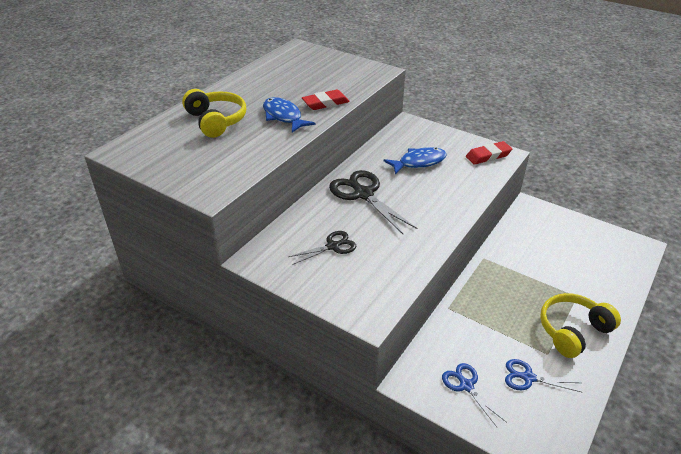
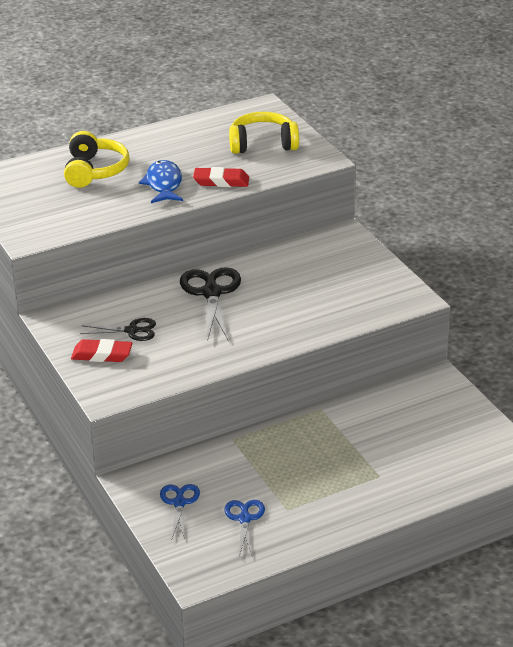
camera: 30 degrees right, 5 degrees down
blue fish [383,147,447,175] -> none
red eraser [466,141,512,165] -> red eraser moved to [71,339,132,362]
blue scissors [505,359,583,393] -> blue scissors turned 45 degrees clockwise [224,500,265,557]
yellow headphones [540,293,621,358] -> yellow headphones moved to [229,112,299,154]

